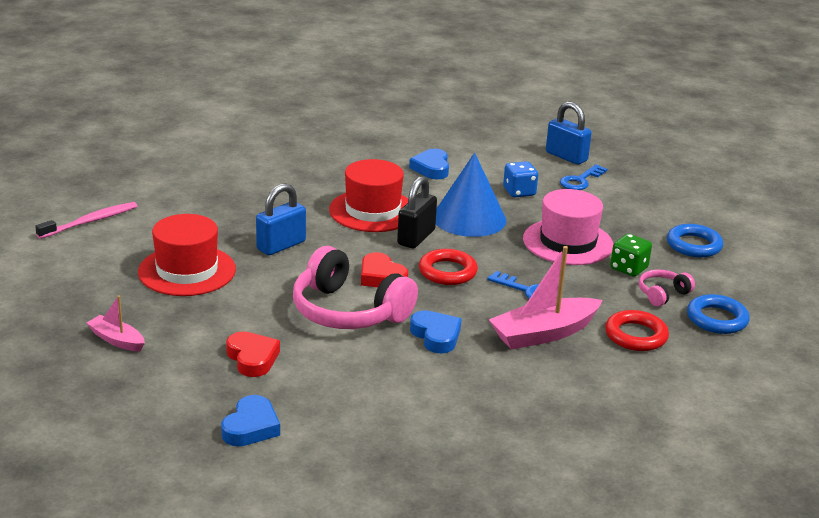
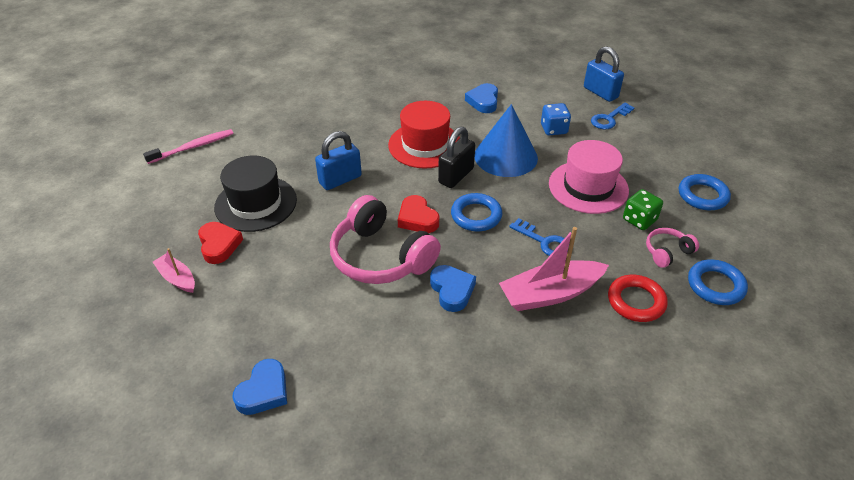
camera: 10 degrees right, 15 degrees up
red hat [138,214,236,296] -> black hat [214,155,297,232]
red heart [226,331,280,377] -> red heart moved to [198,222,243,264]
red ring [419,249,478,285] -> blue ring [451,193,502,231]

